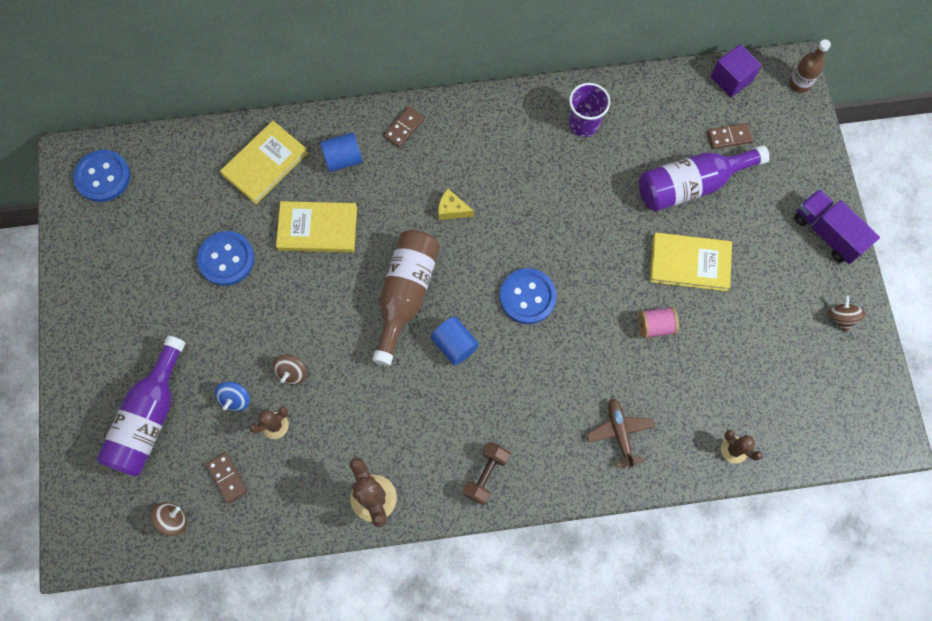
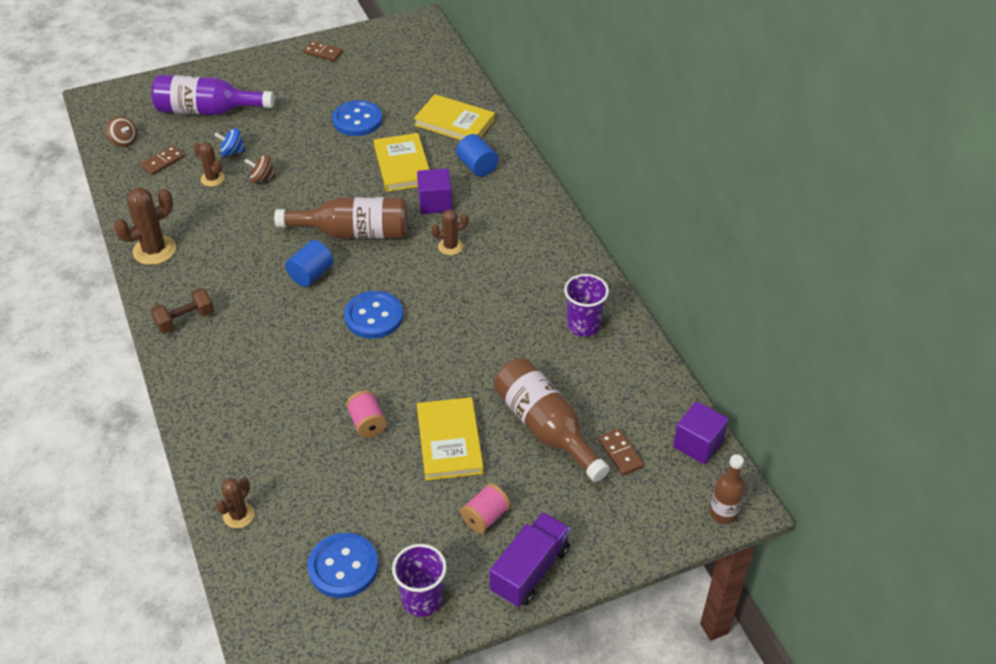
camera: 75 degrees right, 25 degrees down
blue button [73,150,130,202] -> blue button moved to [308,533,378,598]
brown domino [384,106,425,148] -> brown domino moved to [303,41,343,61]
yellow cheese [438,189,474,220] -> brown cactus [431,210,468,255]
brown dumbbell [463,442,510,505] -> brown dumbbell turned 45 degrees counterclockwise [150,288,214,333]
brown plane [586,398,655,468] -> none
purple bottle [639,145,770,212] -> brown bottle [494,358,610,482]
brown spinning top [827,295,866,332] -> purple cup [392,544,447,617]
none -> purple cube [417,168,452,214]
none -> pink spool [460,483,511,533]

